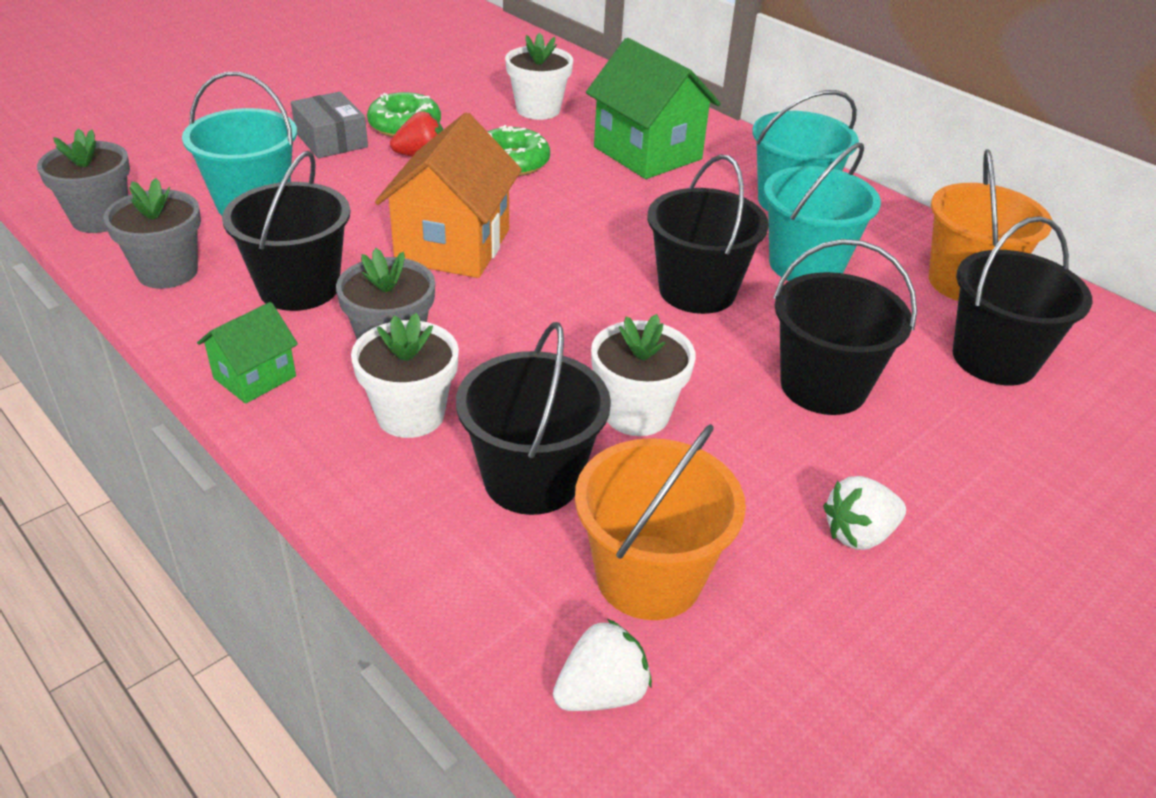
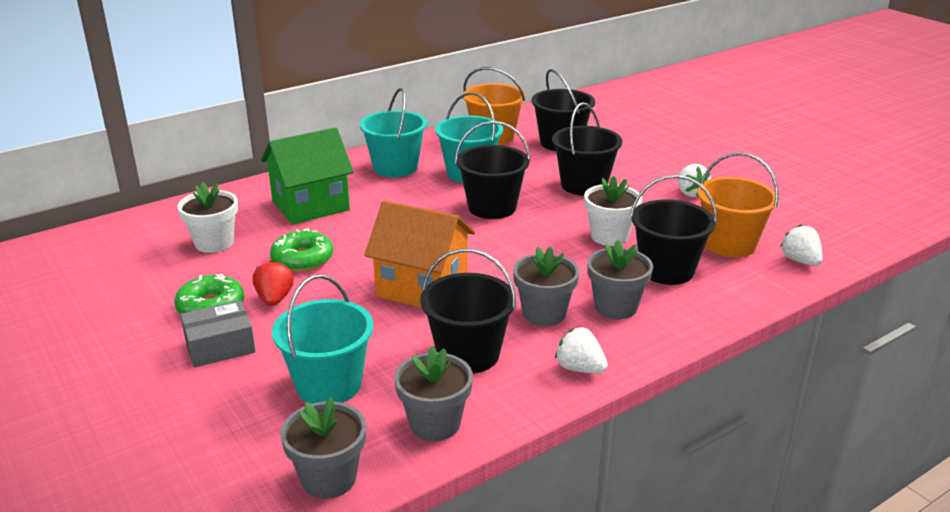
camera: 80 degrees left, 10 degrees down
green house [197,302,298,404] -> white strawberry [555,327,608,373]
white flower pot [351,313,459,438] -> grey flower pot [587,240,653,319]

